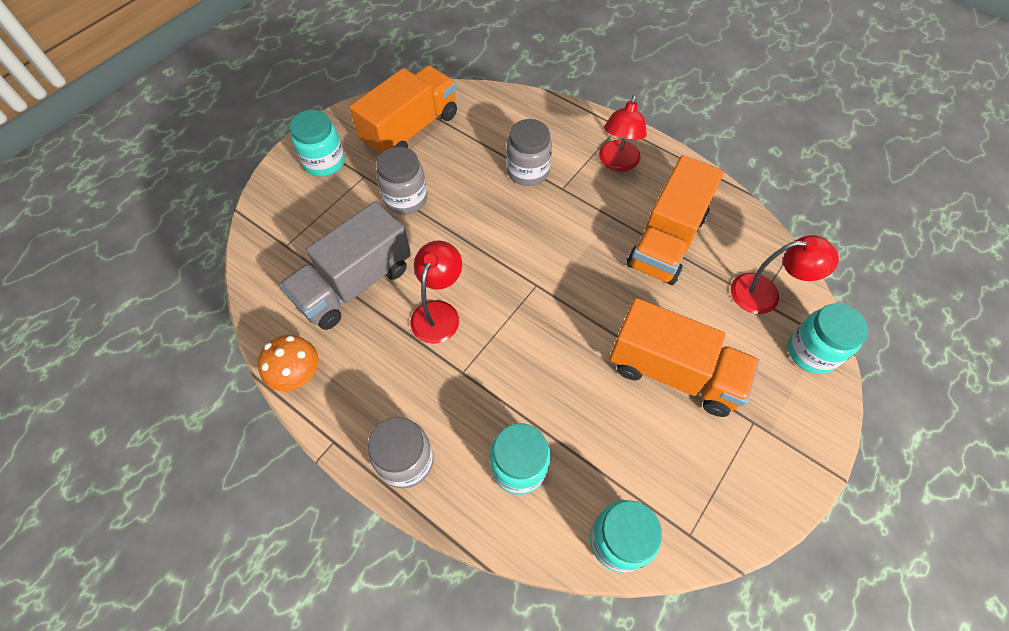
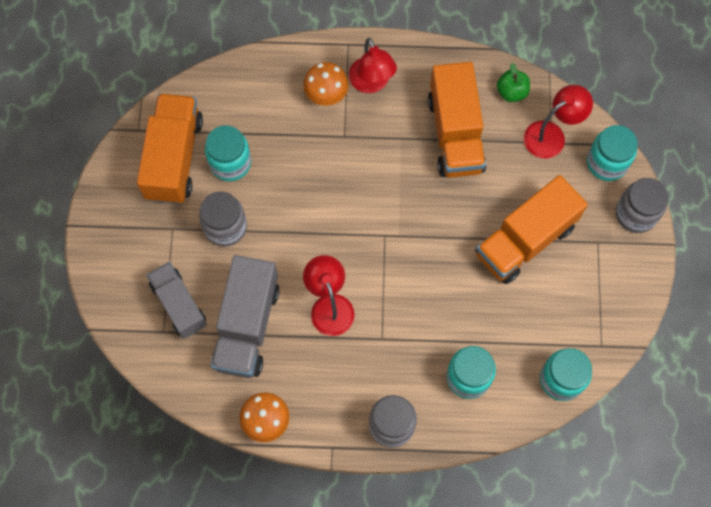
camera: 35 degrees left, 10 degrees up
turquoise jar [290,110,345,176] -> turquoise jar moved to [205,125,251,181]
grey jar [506,119,552,186] -> grey jar moved to [616,178,668,233]
orange truck [609,298,760,417] -> orange truck turned 150 degrees clockwise [475,175,588,284]
none -> grey truck [146,262,207,339]
none -> orange mushroom [303,62,349,106]
none -> green apple [497,63,530,102]

